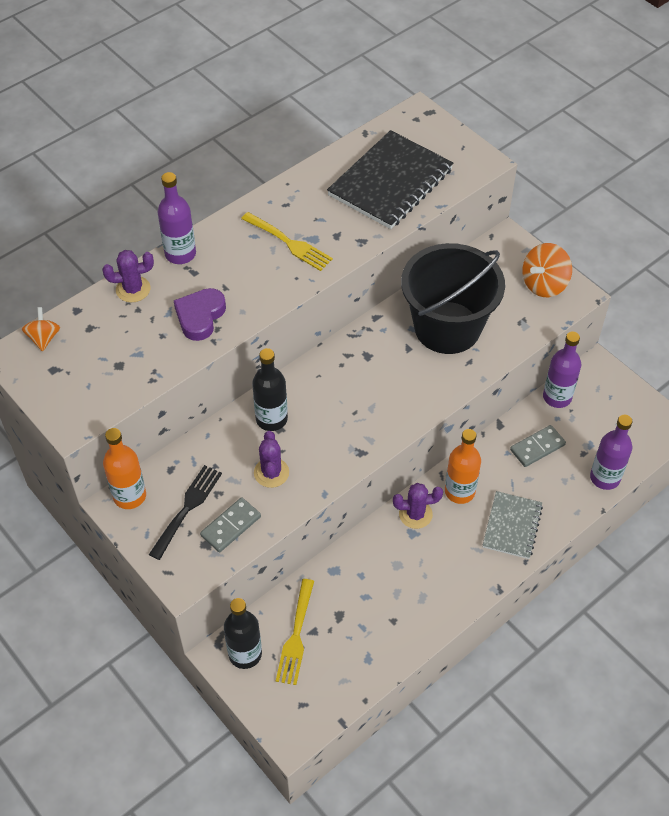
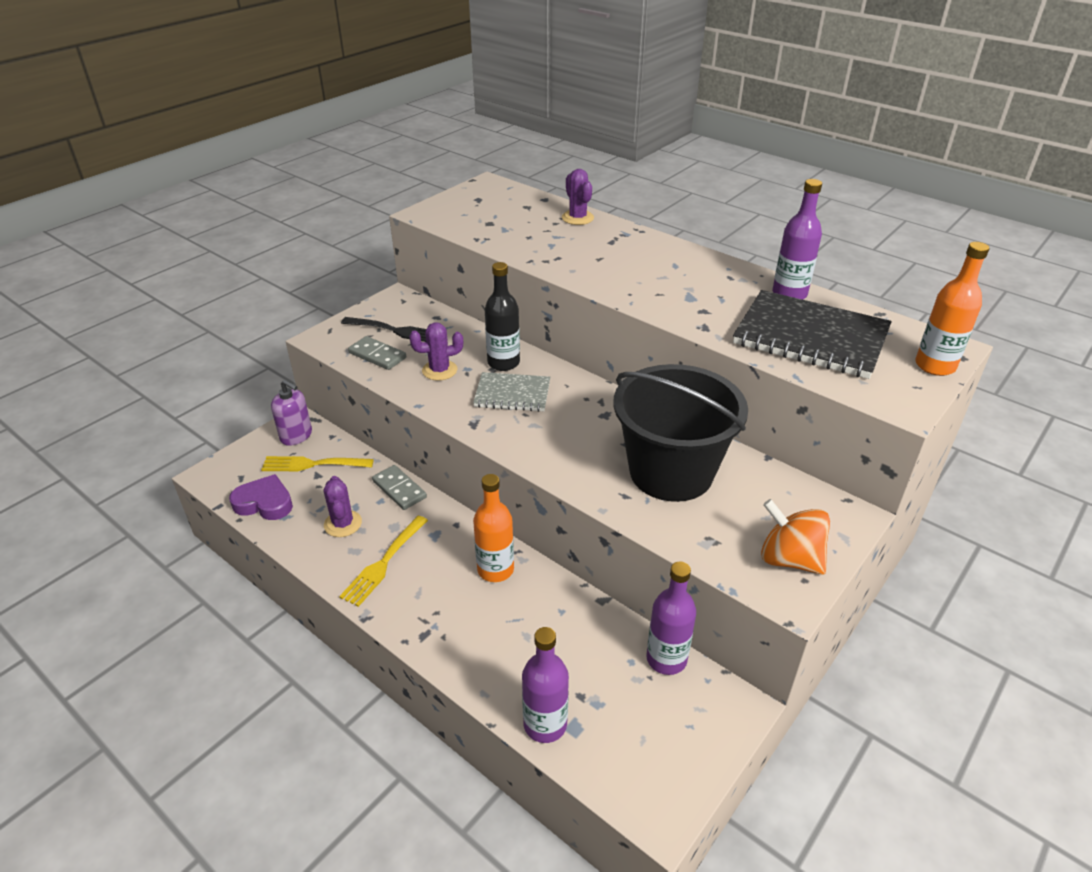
camera: 80 degrees right, 15 degrees down
orange spinning top [22,307,60,352] -> none
orange bottle [103,428,146,509] -> orange bottle moved to [915,242,989,376]
purple bottle [158,172,196,264] -> purple bottle moved to [772,179,822,300]
purple heart [174,288,226,341] -> purple heart moved to [229,474,293,520]
black bottle [224,598,262,669] -> purple soap dispenser [271,380,312,446]
yellow fork [241,212,333,271] -> yellow fork moved to [339,516,428,607]
purple cactus [393,483,443,529] -> purple cactus moved to [324,476,362,537]
grey notebook [482,491,543,559] -> grey notebook moved to [473,372,550,412]
grey domino [510,425,566,467] -> grey domino moved to [372,465,427,510]

